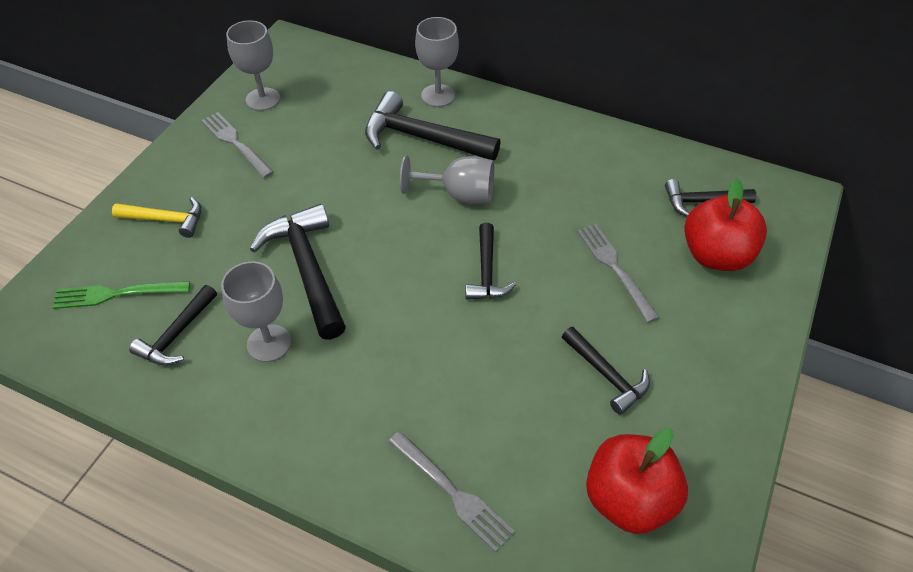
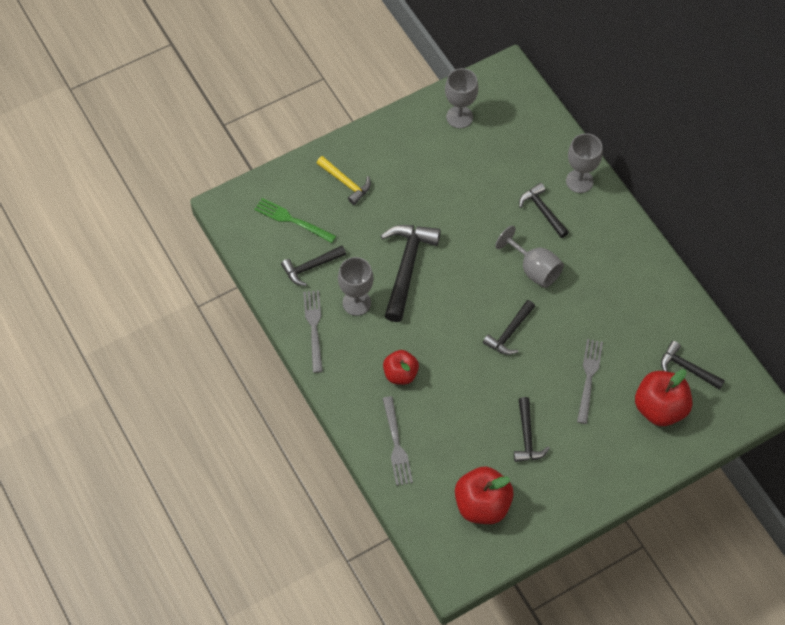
camera: 35 degrees right, 10 degrees up
grey fork [201,112,274,178] -> grey fork moved to [303,290,323,373]
black hammer [365,91,501,161] -> black hammer [519,183,569,238], size x0.59
none -> red apple [383,350,419,385]

